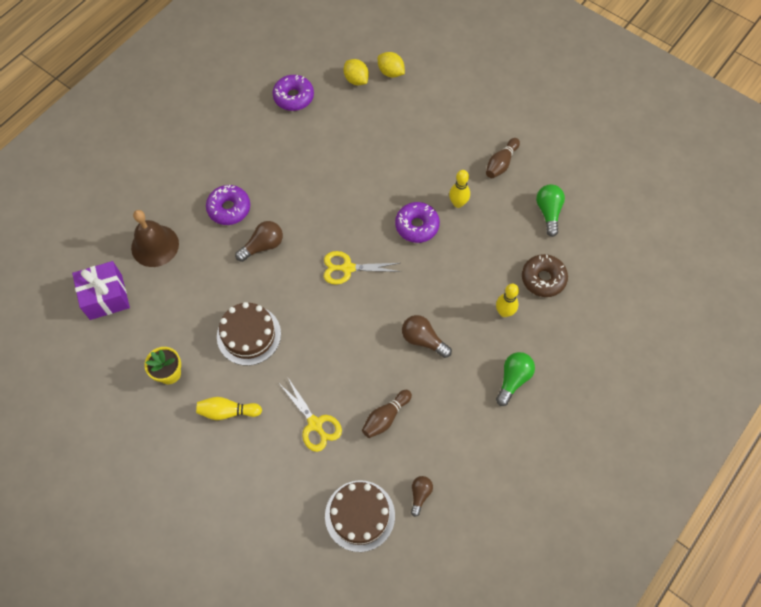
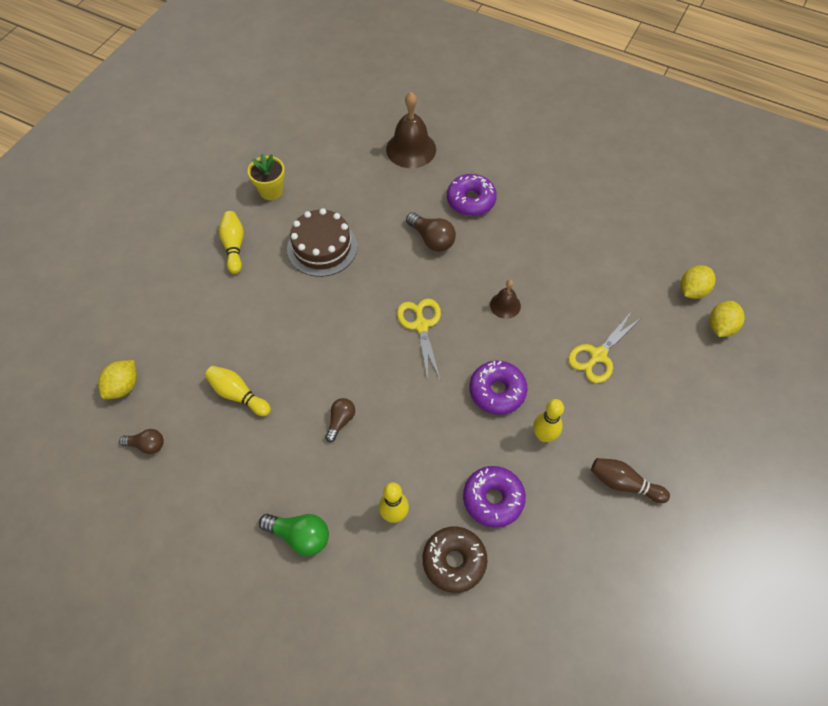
camera: 80 degrees right, 5 degrees down
purple gift [72,261,130,320] -> none
purple donut [272,75,314,111] -> purple donut moved to [463,466,526,528]
yellow scissors [280,378,342,452] -> yellow scissors moved to [568,311,641,383]
brown cake [325,480,395,552] -> yellow lemon [98,360,137,399]
brown bowling pin [362,390,412,438] -> yellow bowling pin [205,366,271,416]
brown light bulb [402,315,452,358] -> brown light bulb [325,398,355,442], size x0.66
green light bulb [536,184,565,237] -> none
none -> brown bell [490,280,521,319]

